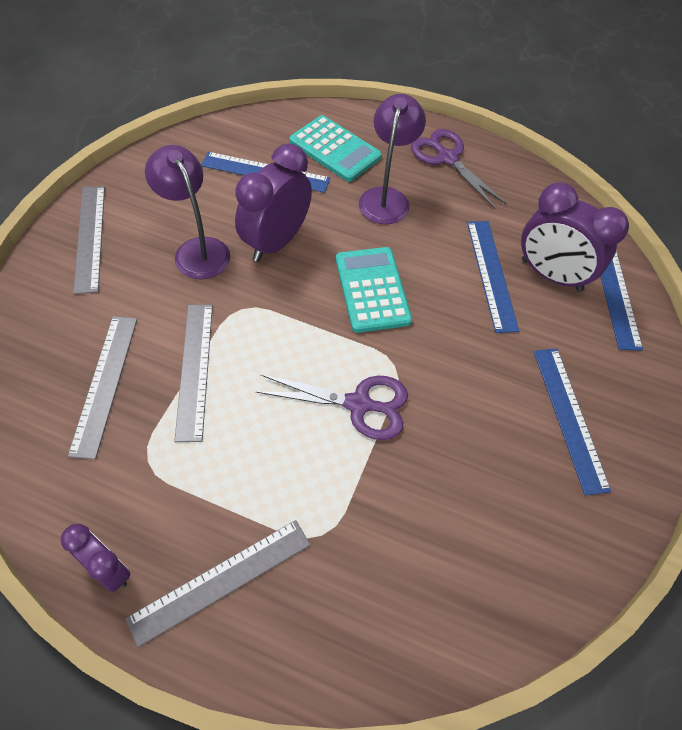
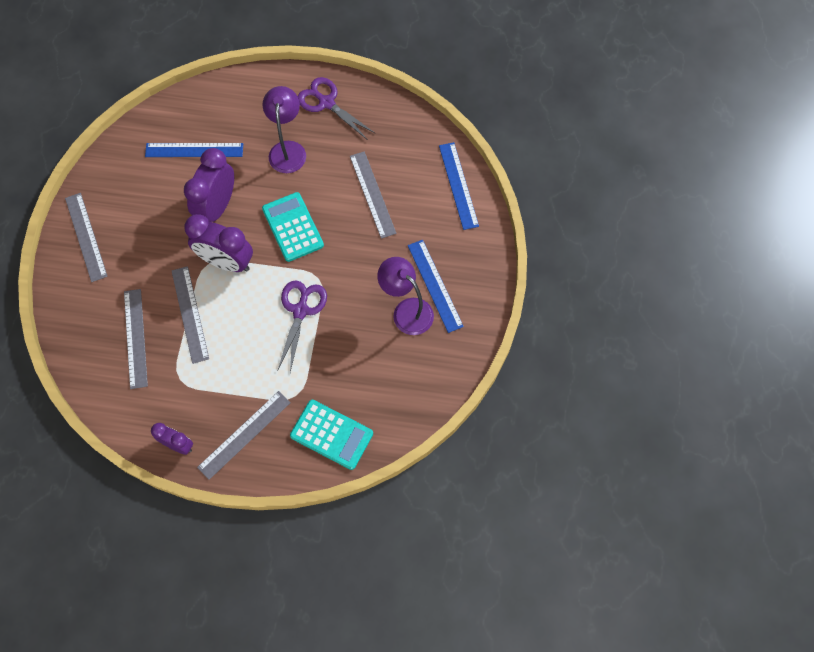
camera: 10 degrees left, 10 degrees up
purple lamp [145,145,230,279] -> purple lamp moved to [377,257,434,335]
purple scissors [256,374,408,440] -> purple scissors turned 75 degrees counterclockwise [278,280,327,372]
turquoise calculator [289,115,382,182] -> turquoise calculator moved to [290,400,373,470]
blue ruler [467,221,519,333] -> grey ruler [350,151,397,239]
purple clock [521,182,629,292] -> purple clock moved to [184,214,253,272]

